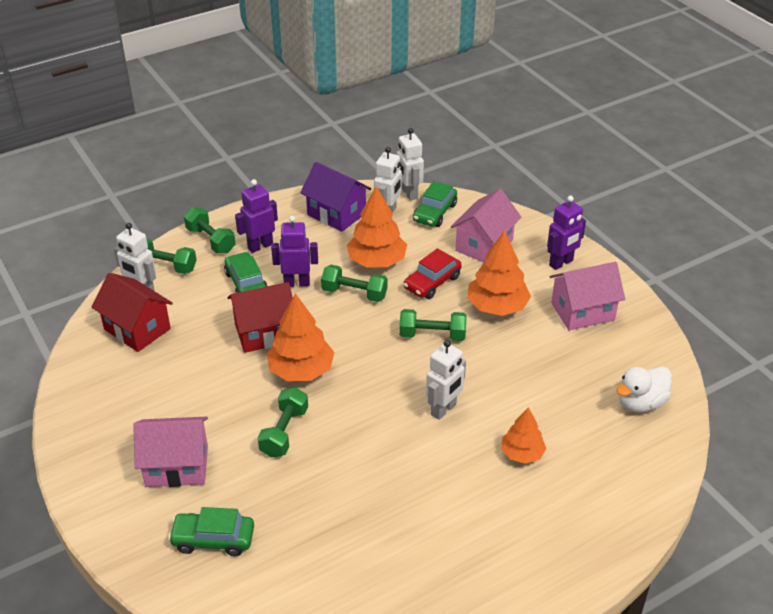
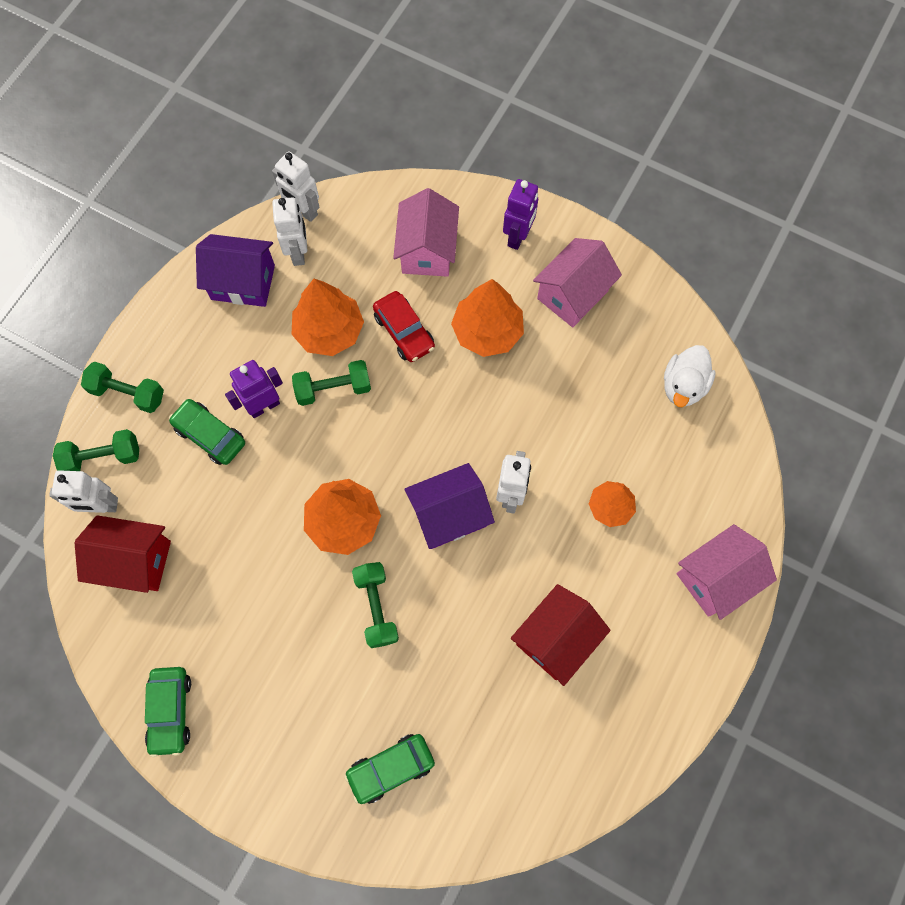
camera: 30 degrees left, 30 degrees up
pink house [133,416,208,487] -> pink house moved to [677,524,777,620]
red house [227,282,293,353] -> red house moved to [511,584,611,686]
purple robot [235,179,278,253] -> none
green dumbbell [399,309,467,341] -> none
red car [403,248,462,299] -> red car turned 45 degrees counterclockwise [373,291,435,362]
green car [413,181,457,227] -> green car moved to [145,667,191,757]
none -> purple house [404,463,495,549]

